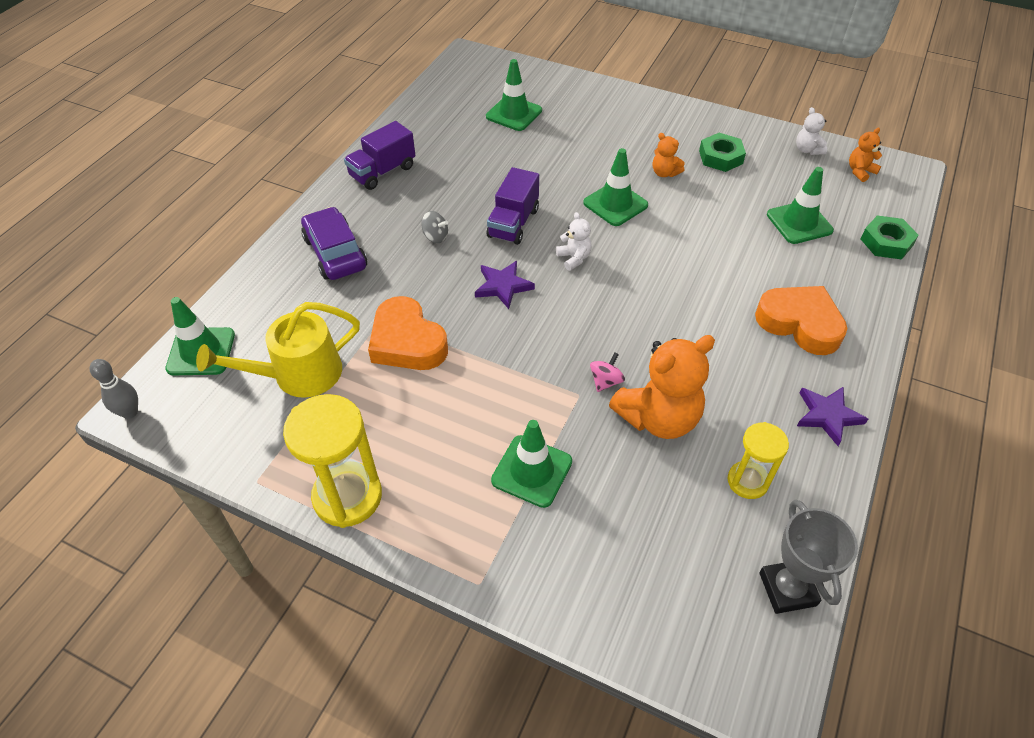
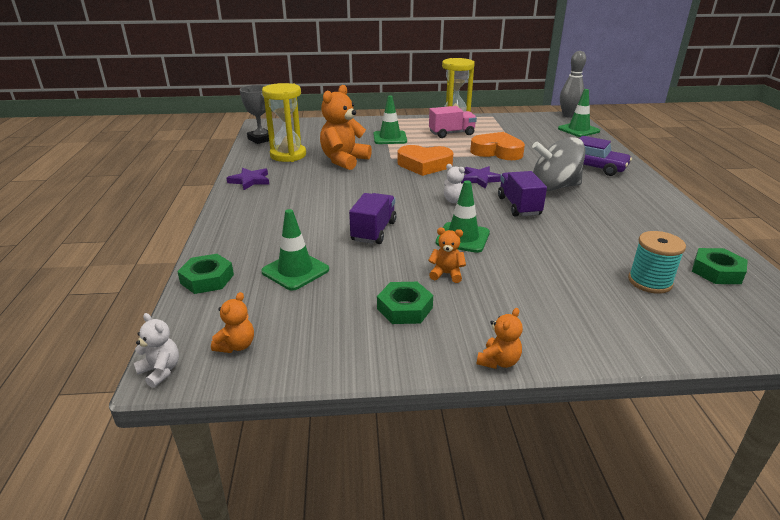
camera: 150 degrees right, 20 degrees down
grey bowling pin [89,359,138,419] -> grey bowling pin [560,51,586,118], size x1.63
yellow watering can [196,302,360,398] -> none
purple truck [344,121,415,190] -> purple truck moved to [349,193,396,244]
grey spinning top [421,211,448,243] -> grey spinning top [532,137,585,191], size x2.44
green traffic cone [486,59,542,131] -> turquoise spool [628,231,686,294]
pink spinning top [590,352,625,392] -> none
yellow hourglass [728,422,789,499] -> yellow hourglass [262,83,306,162], size x1.66
orange heart [755,286,848,355] -> orange heart moved to [397,145,453,176]
white teddy bear [796,107,827,155] -> white teddy bear moved to [134,313,179,388]
none -> pink truck [429,106,477,138]
none -> orange teddy bear [477,308,523,369]
none -> green nut [692,248,748,284]

